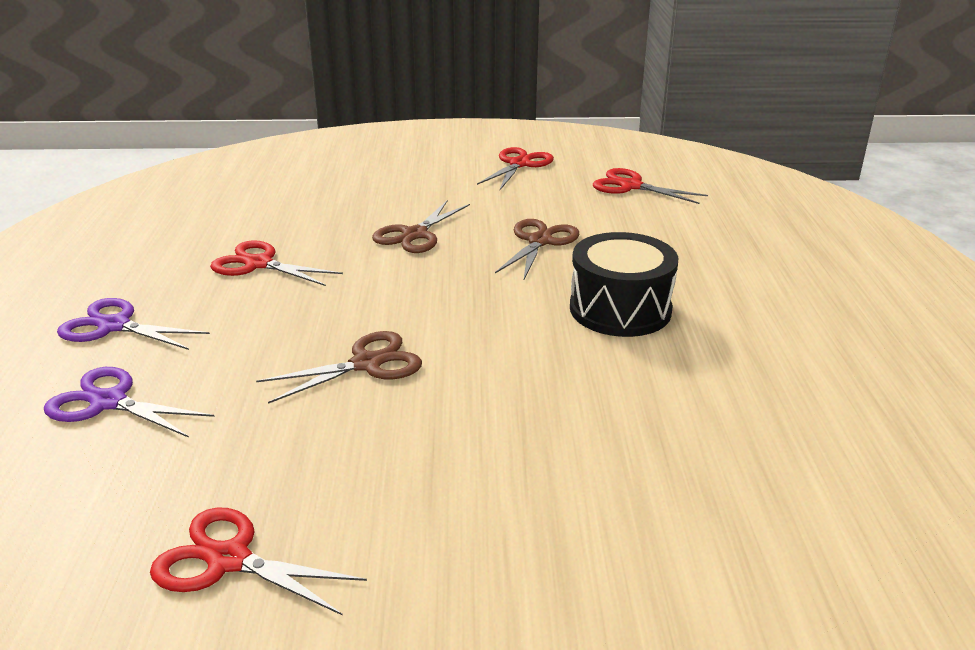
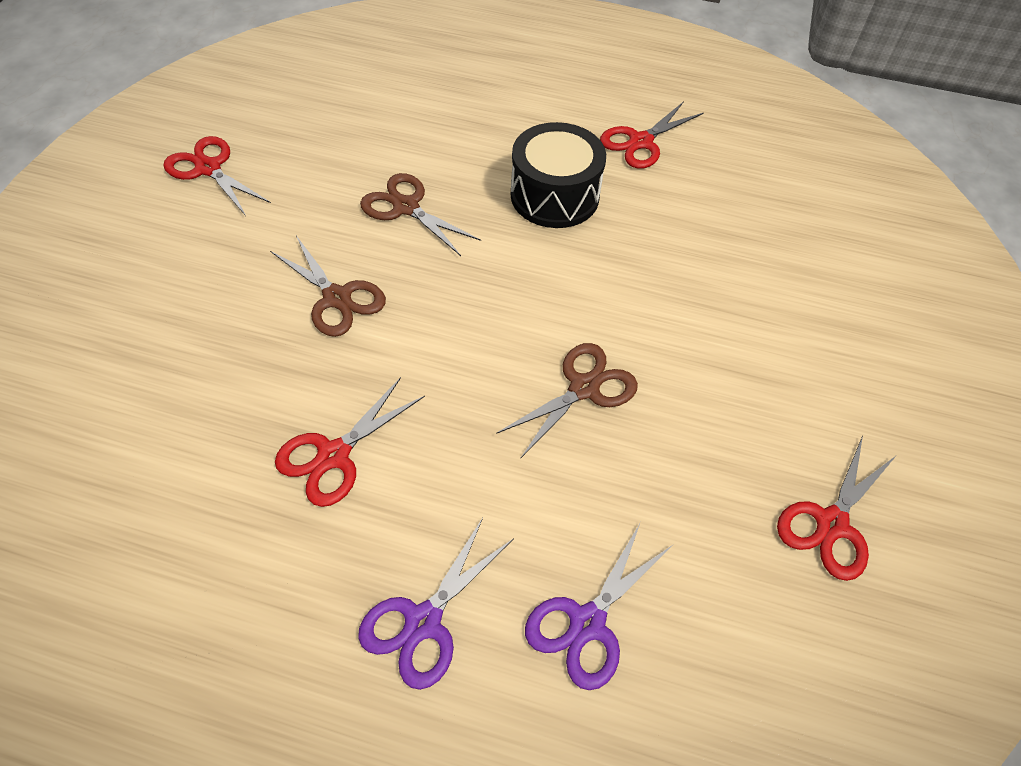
camera: 75 degrees left, 25 degrees up
brown scissors [256,331,422,404] -> brown scissors turned 60 degrees clockwise [496,343,638,459]
red scissors [593,168,708,204] -> red scissors moved to [600,101,704,169]

